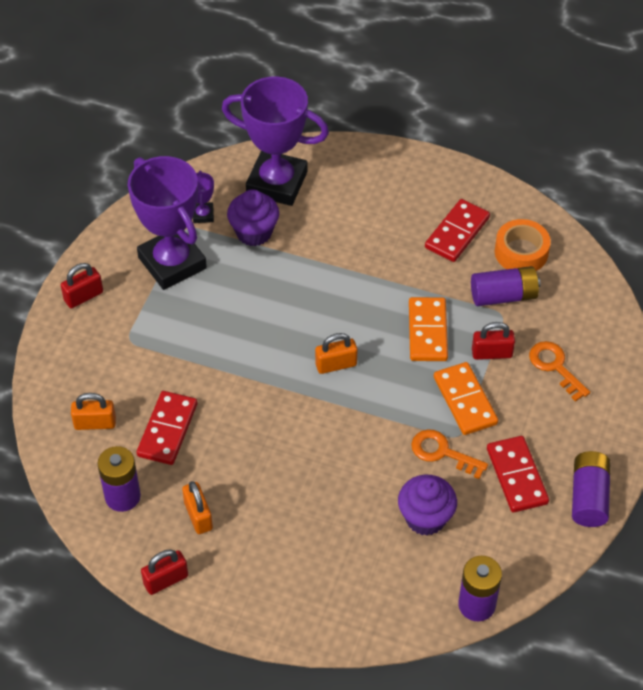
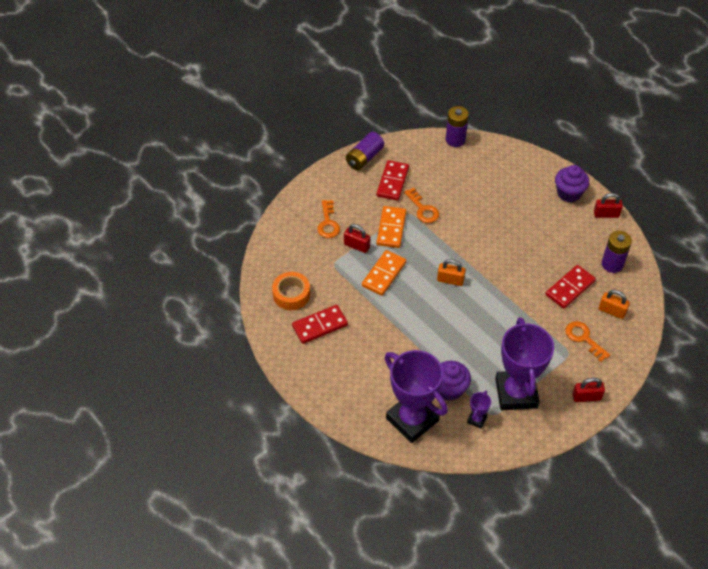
camera: 150 degrees left, 0 degrees up
orange padlock [182,481,213,534] -> none
purple cupcake [398,475,457,536] -> purple cupcake moved to [555,165,589,202]
purple battery [471,266,541,306] -> none
none -> orange key [565,321,610,362]

